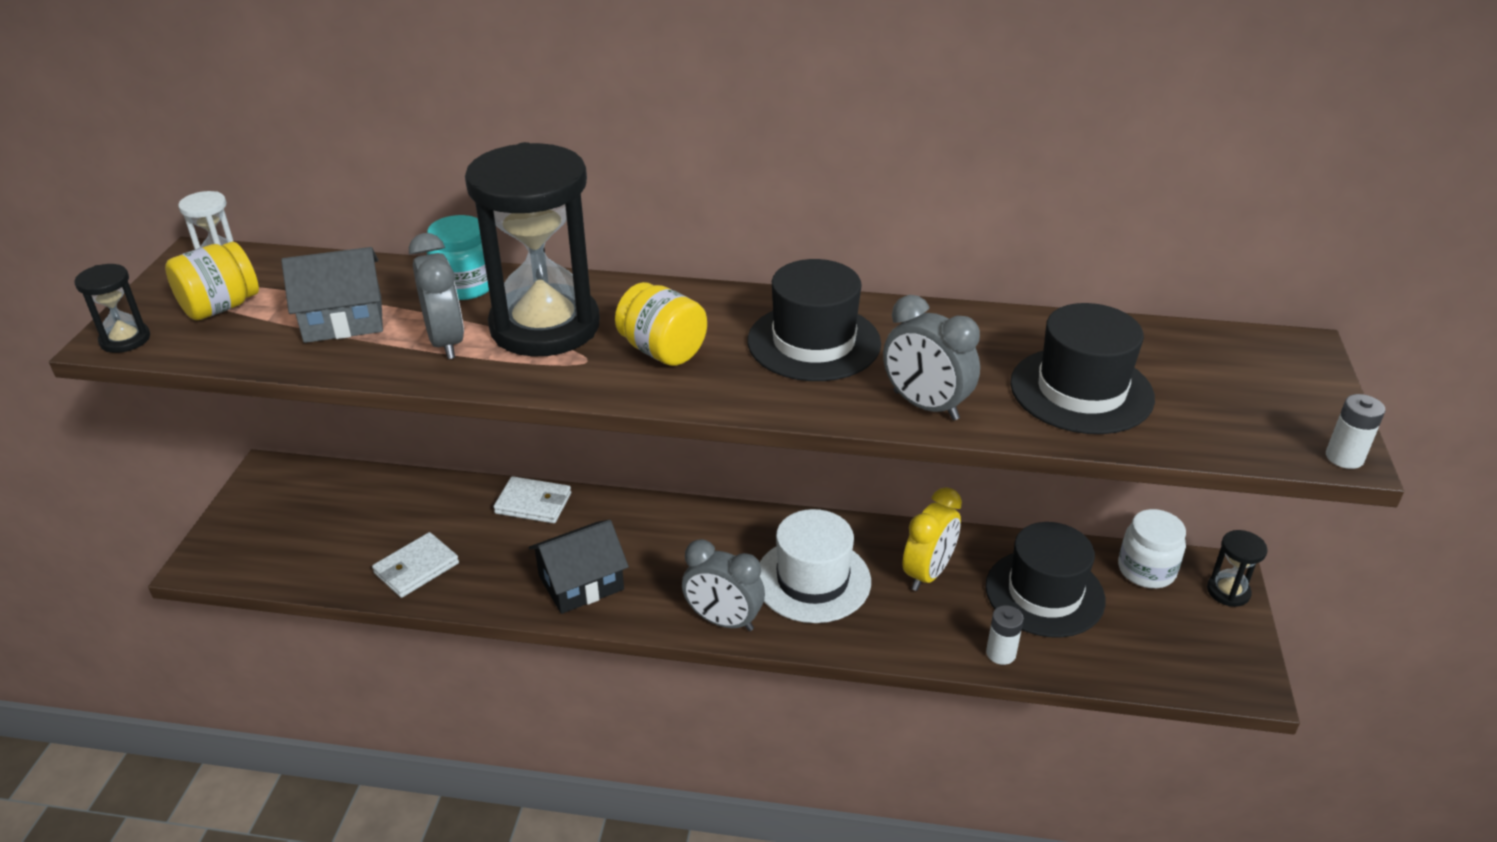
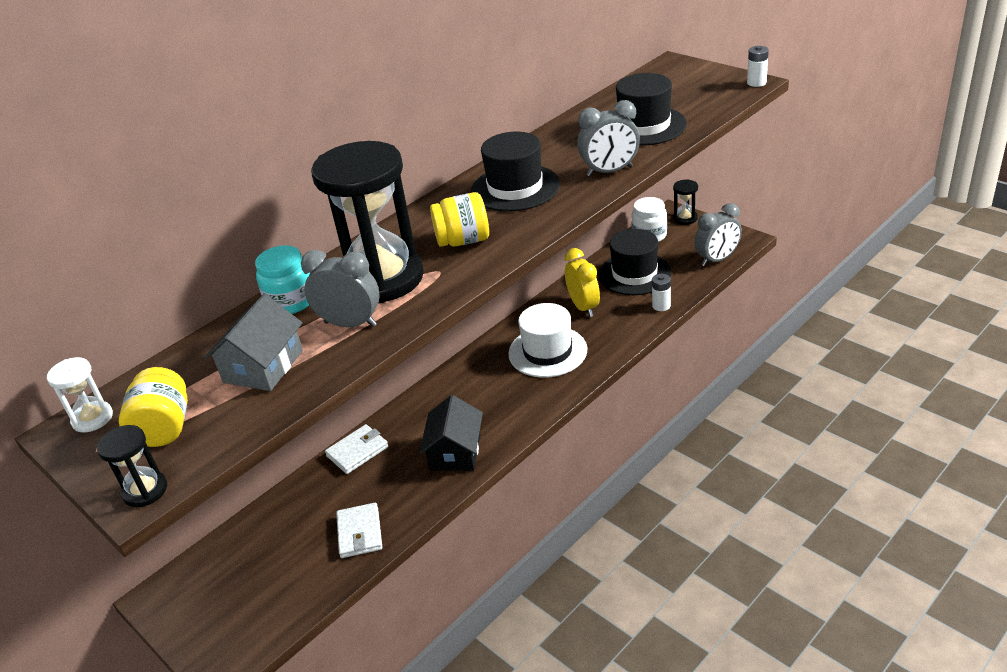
camera: 50 degrees left, 0 degrees up
grey clock [682,539,765,631] -> grey clock moved to [695,203,742,266]

